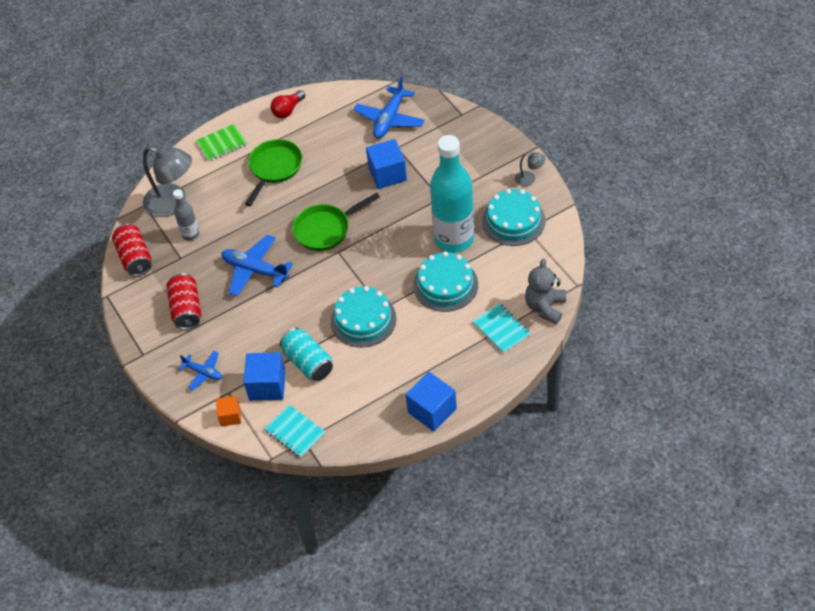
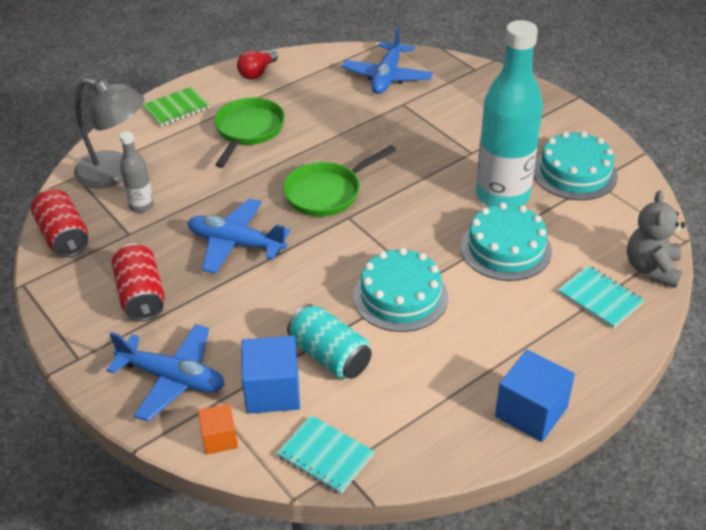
camera: 10 degrees left, 10 degrees down
blue plane [179,351,222,390] -> blue plane [106,324,225,422], size x1.71
blue cube [366,139,407,189] -> none
grey lamp [515,152,546,186] -> none

